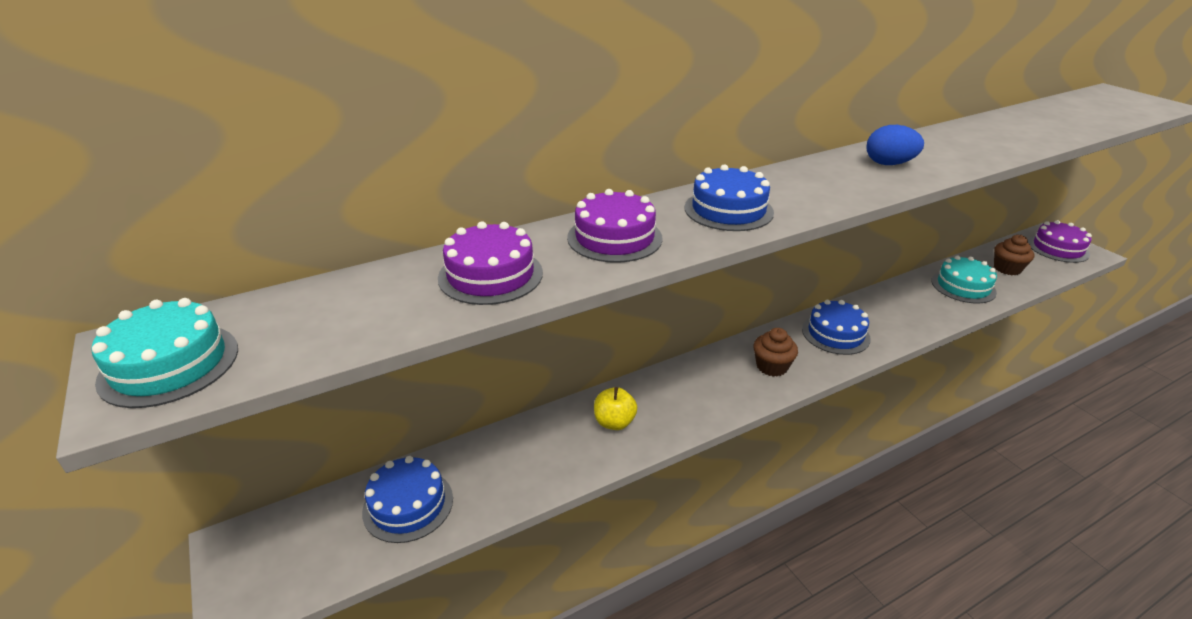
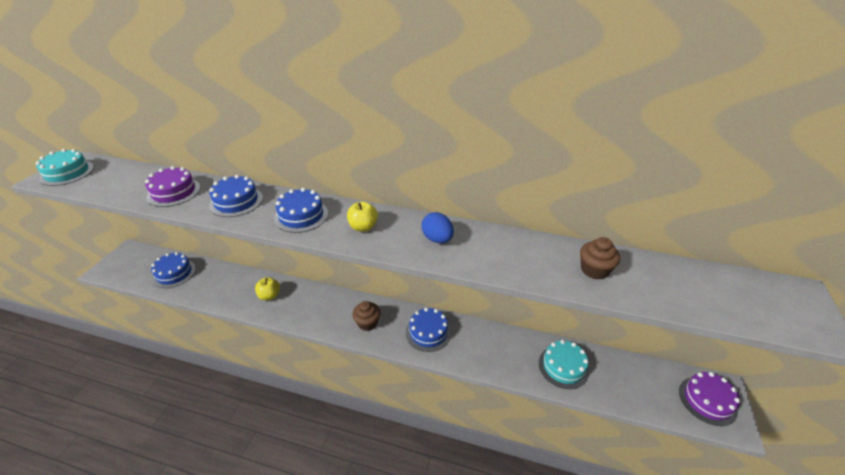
camera: 45 degrees right, 5 degrees up
purple cake [567,189,662,263] -> blue cake [209,175,263,217]
brown cupcake [994,235,1034,275] -> brown cupcake moved to [580,237,620,280]
none -> yellow apple [347,201,378,232]

